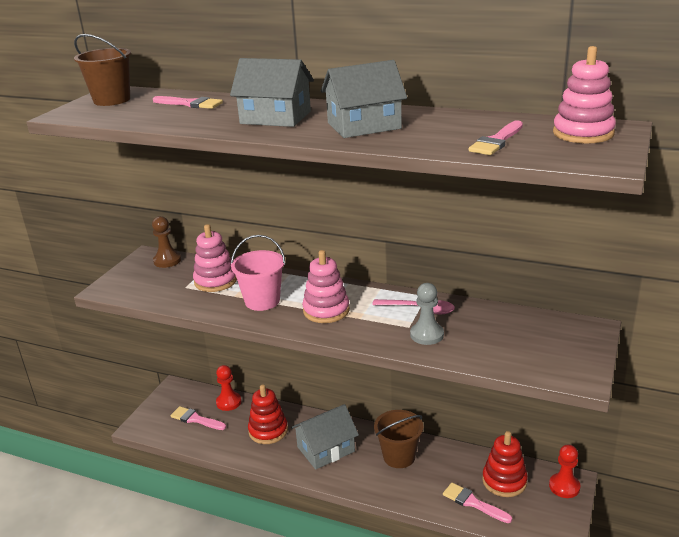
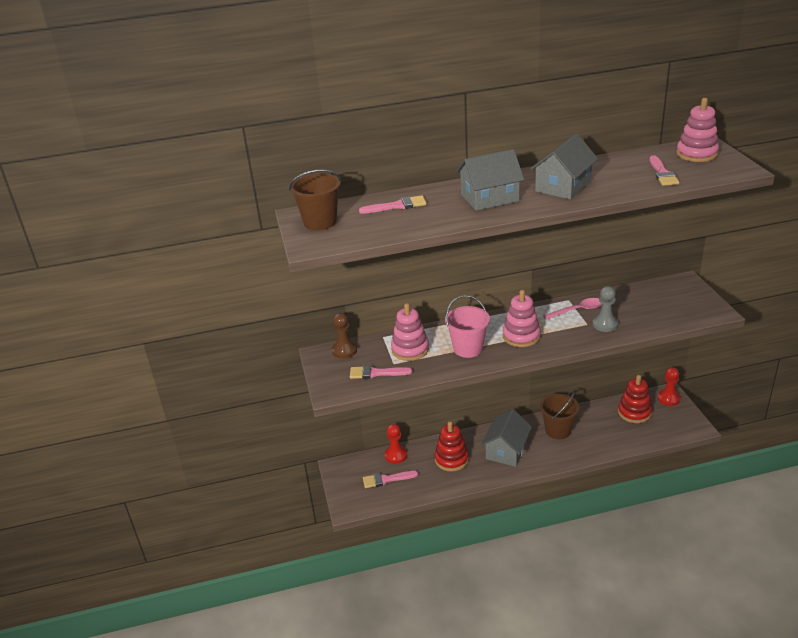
camera: 35 degrees left, 5 degrees up
pink brush [443,483,512,523] -> pink brush moved to [350,365,412,379]

